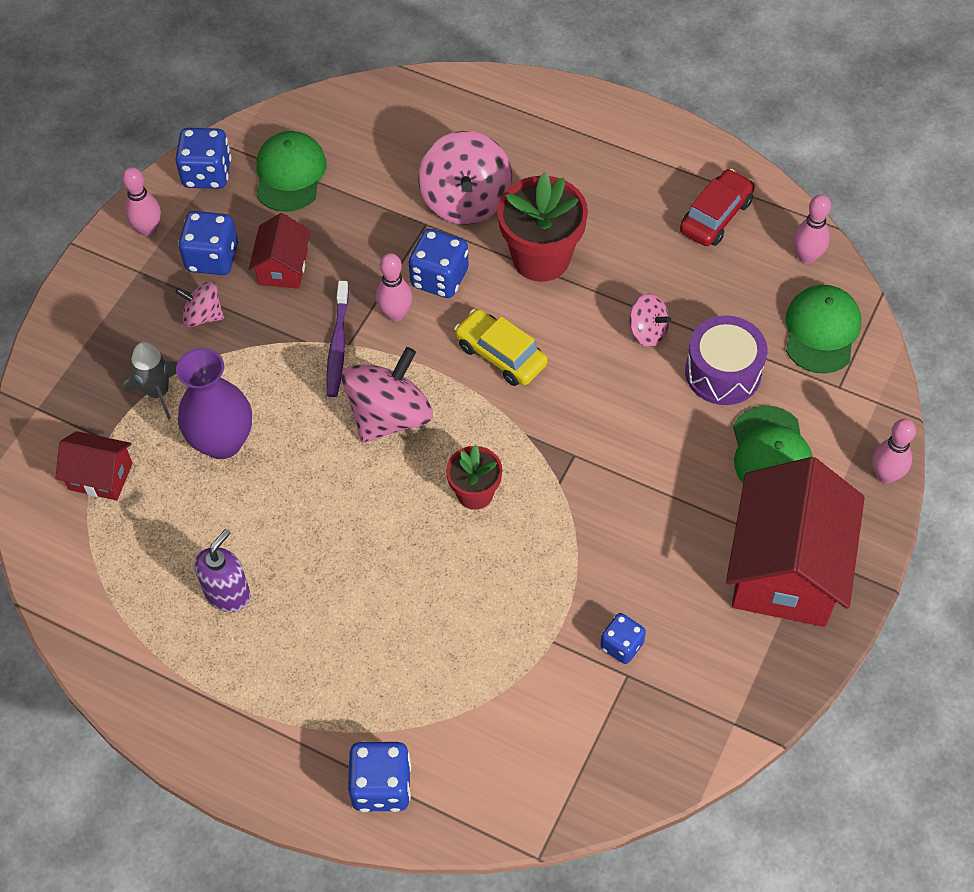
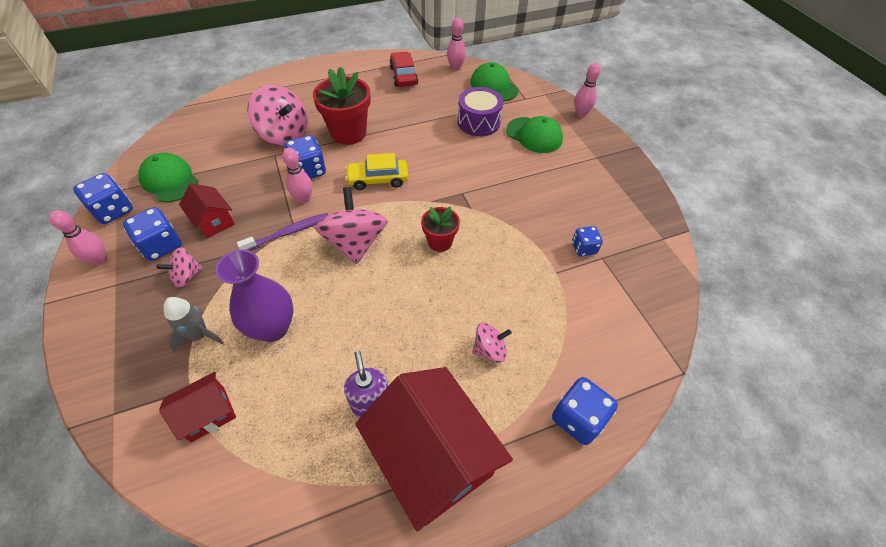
camera: 50 degrees left, 5 degrees down
purple toothbrush [326,281,349,397] -> purple toothbrush turned 75 degrees counterclockwise [237,213,329,250]
pink spinning top [628,294,671,347] -> pink spinning top moved to [473,323,512,362]
red house [726,457,865,627] -> red house moved to [355,367,513,531]

